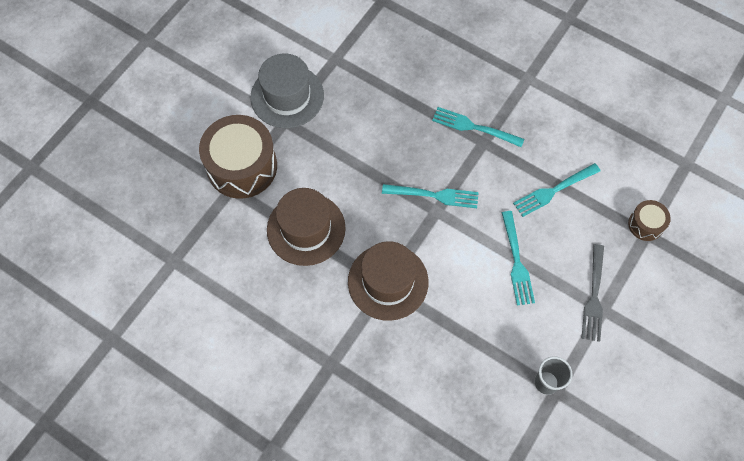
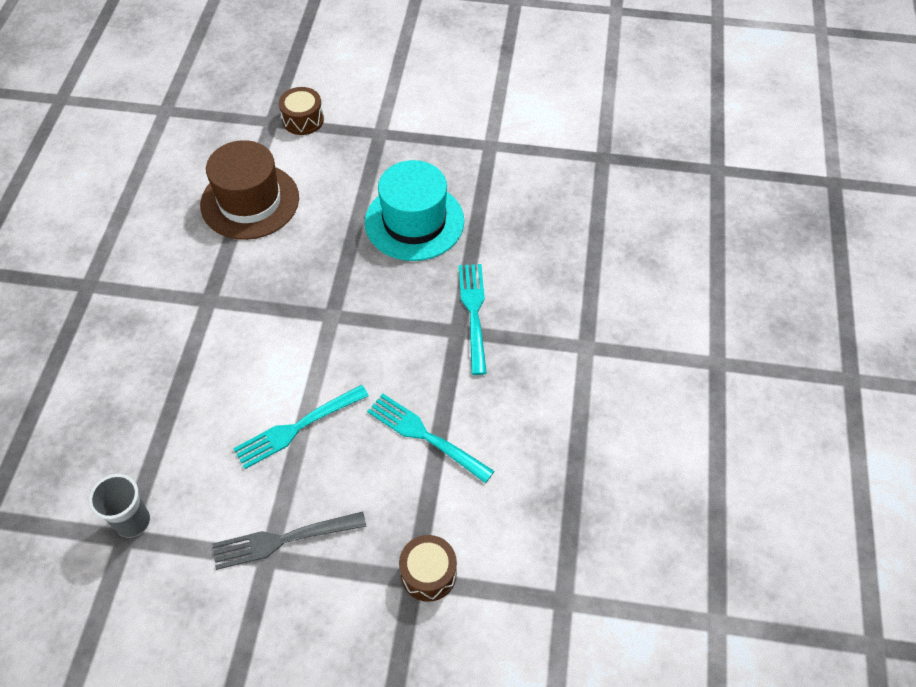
camera: 65 degrees right, 10 degrees down
brown drum [199,115,277,199] -> brown drum [279,87,324,135], size x0.49
grey hat [250,53,324,128] -> none
brown hat [348,241,428,321] -> none
turquoise fork [382,184,479,208] -> none
none -> turquoise hat [365,160,465,261]

